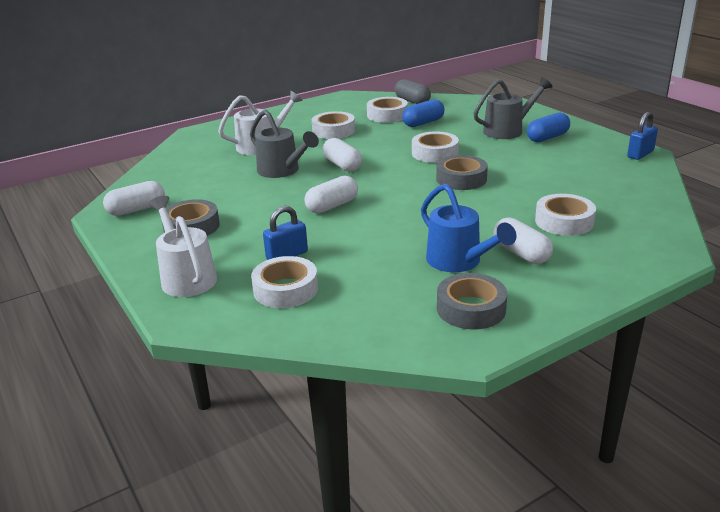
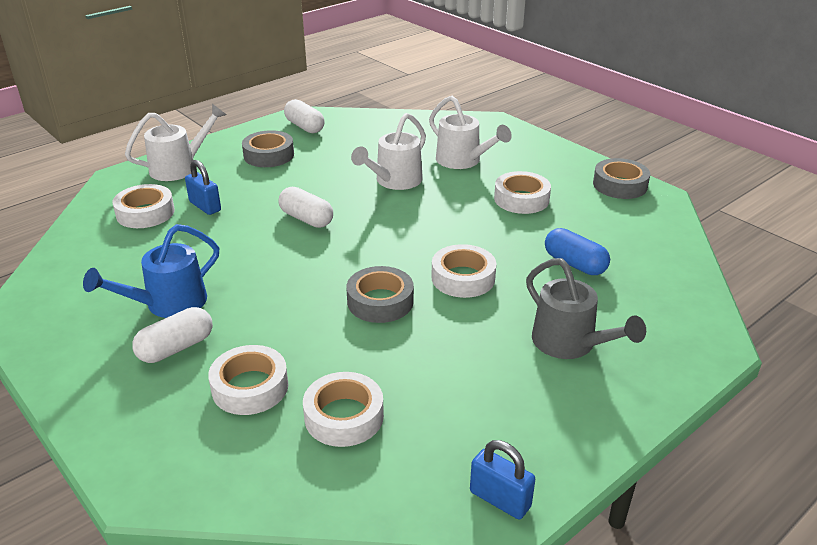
camera: 80 degrees right, 5 degrees up
grey watering can [250,109,319,178] -> white watering can [351,113,426,190]
white capsule [323,138,362,172] -> none
white tape [367,97,408,123] -> white tape moved to [303,372,384,447]
grey capsule [395,79,431,104] -> none
grey tape [437,273,507,330] -> grey tape moved to [593,158,650,199]
blue capsule [527,113,570,142] -> none

